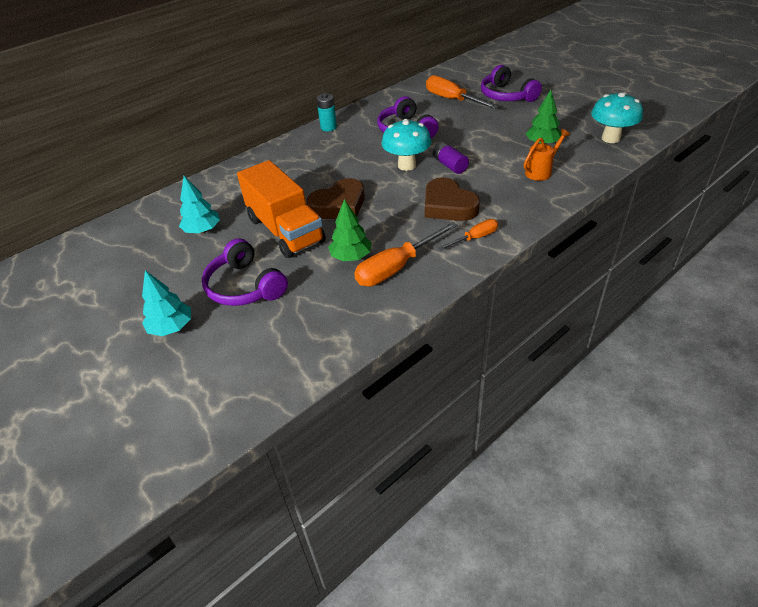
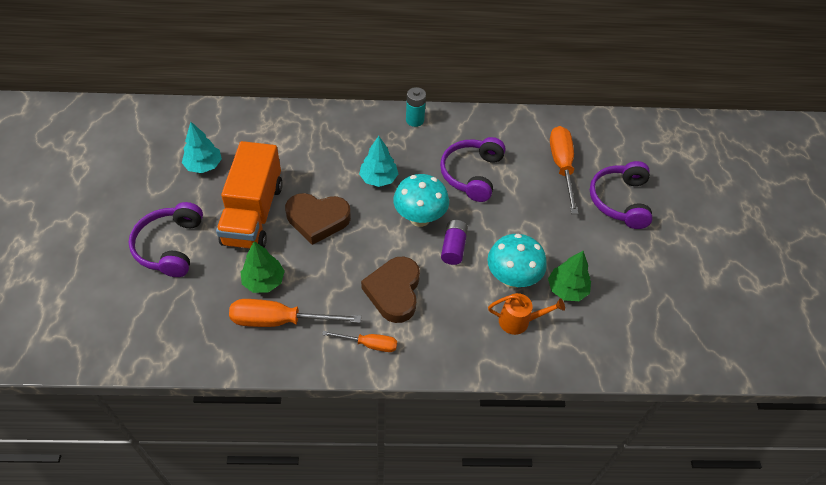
camera: 35 degrees right, 10 degrees up
turquoise tree [142,270,191,336] -> turquoise tree moved to [359,136,398,187]
turquoise mushroom [591,92,643,143] -> turquoise mushroom moved to [487,234,547,288]

